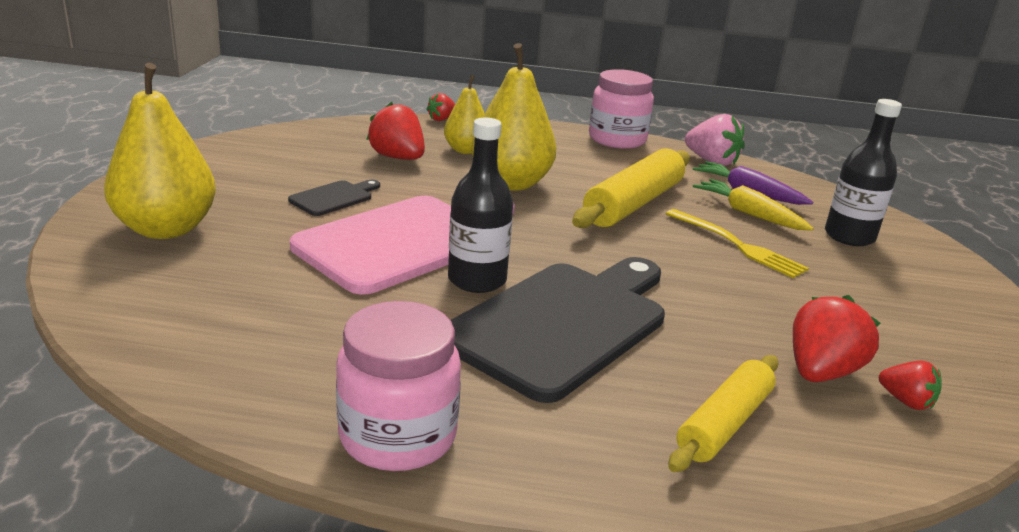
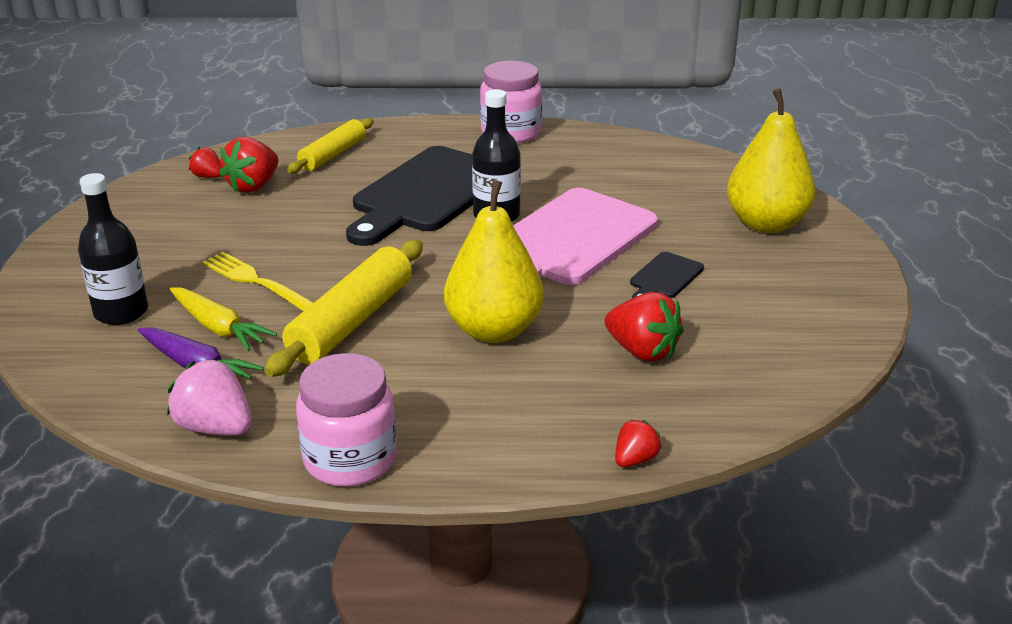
camera: 175 degrees right, 5 degrees up
yellow pear [444,75,485,154] -> none

